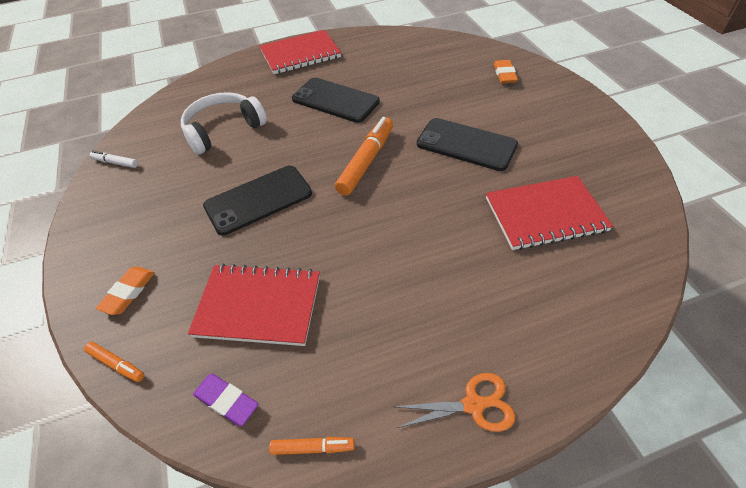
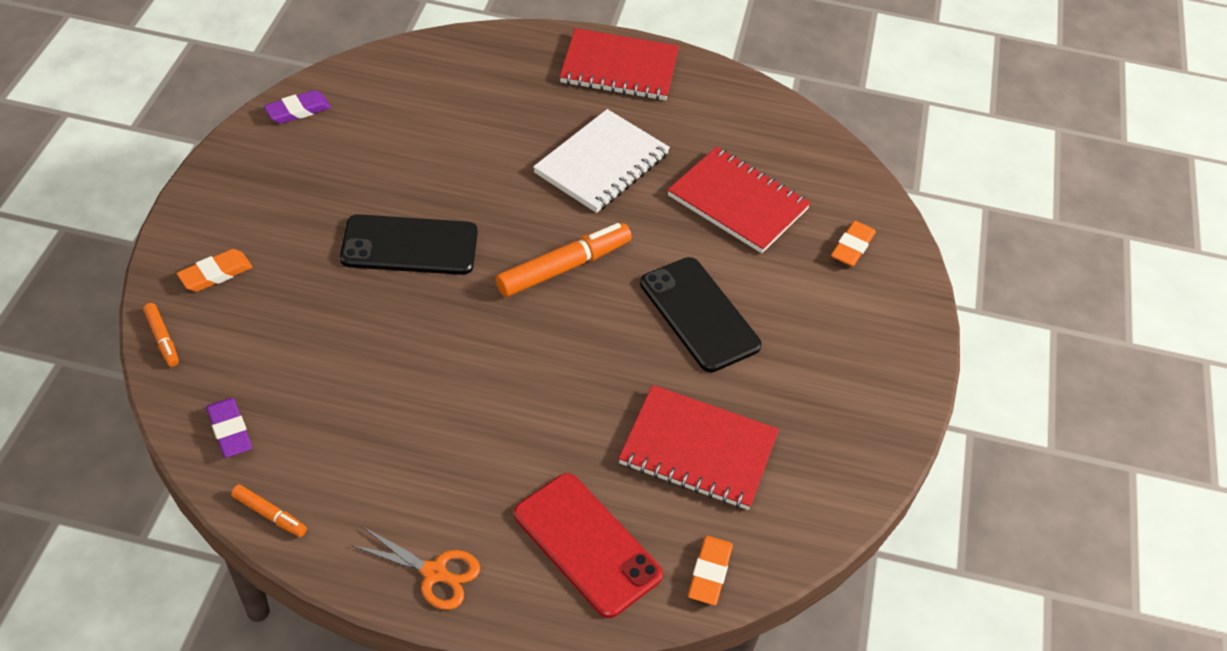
camera: 25 degrees right, 0 degrees up
white marker [90,151,138,168] -> purple eraser [264,90,331,124]
white headphones [181,92,267,154] -> none
red notebook [188,264,320,346] -> red notebook moved to [668,147,811,253]
black phone [292,78,380,123] -> white notebook [533,109,670,213]
none -> red phone [514,473,663,618]
none -> orange eraser [688,536,733,605]

